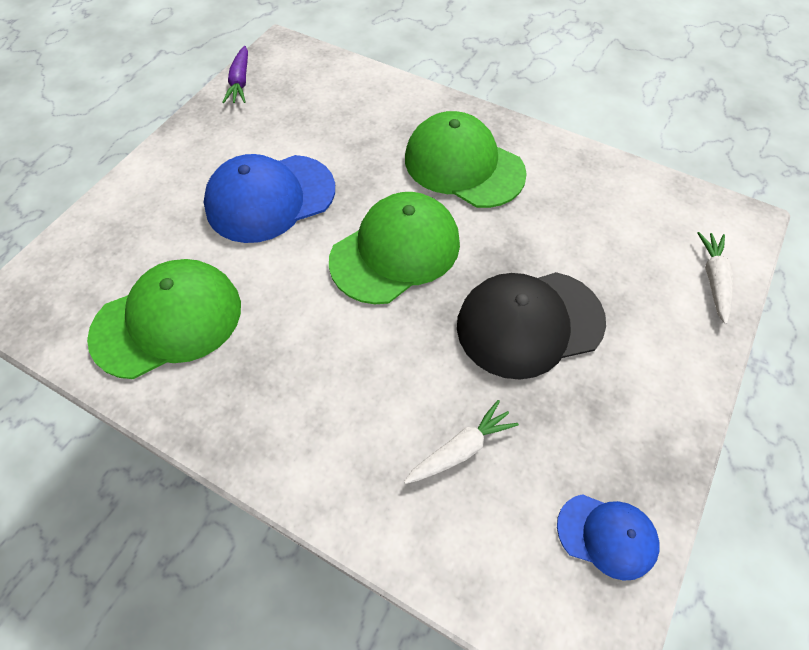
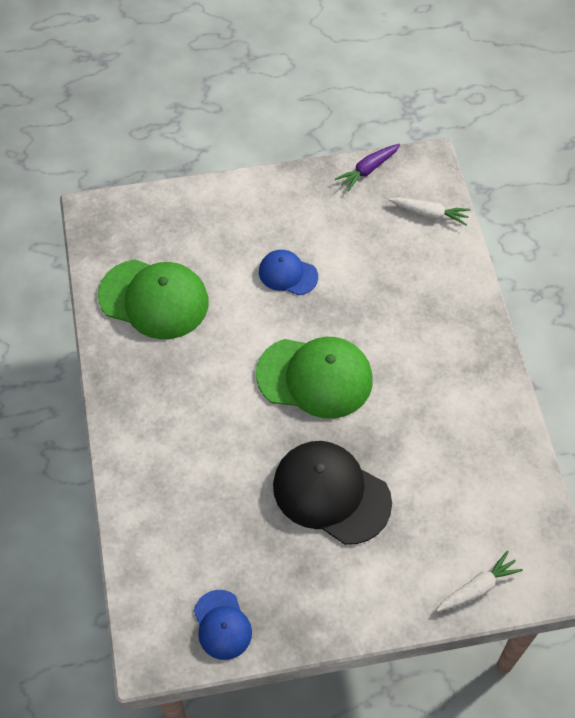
camera: 50 degrees right, 0 degrees up
blue cap [204,154,335,243] -> blue cap [259,250,318,295], size x0.55
white carrot [404,400,519,484] -> white carrot moved to [389,197,471,225]
green cap [405,111,527,208] -> none

